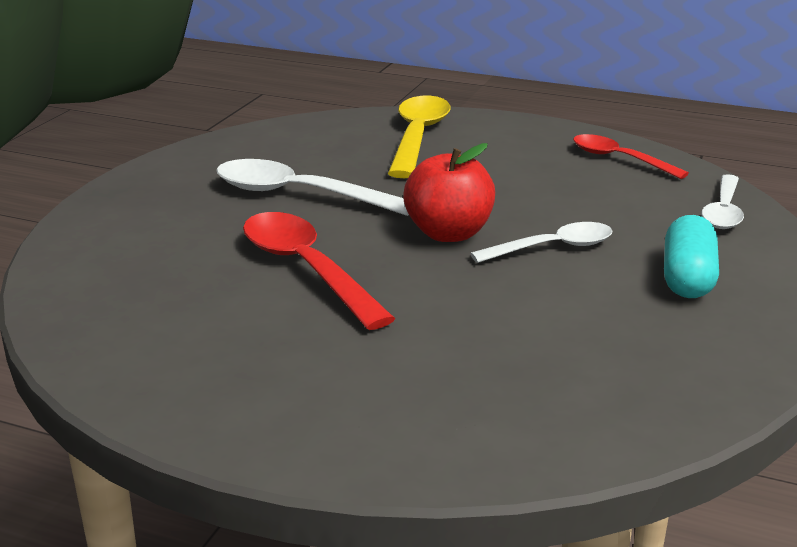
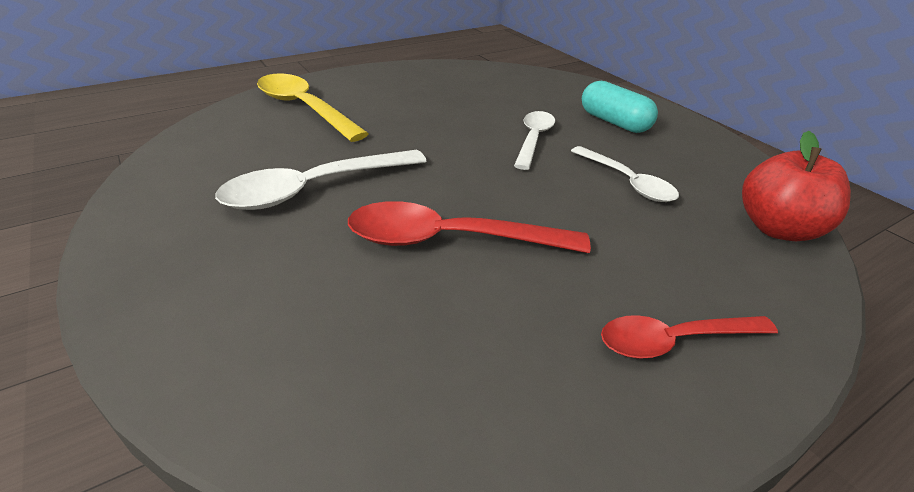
camera: 55 degrees left, 10 degrees up
red apple [403,143,495,242] -> red apple moved to [742,131,851,241]
red spoon [573,134,689,179] -> red spoon moved to [601,315,778,359]
white spoon [701,174,744,229] -> white spoon moved to [571,146,679,202]

